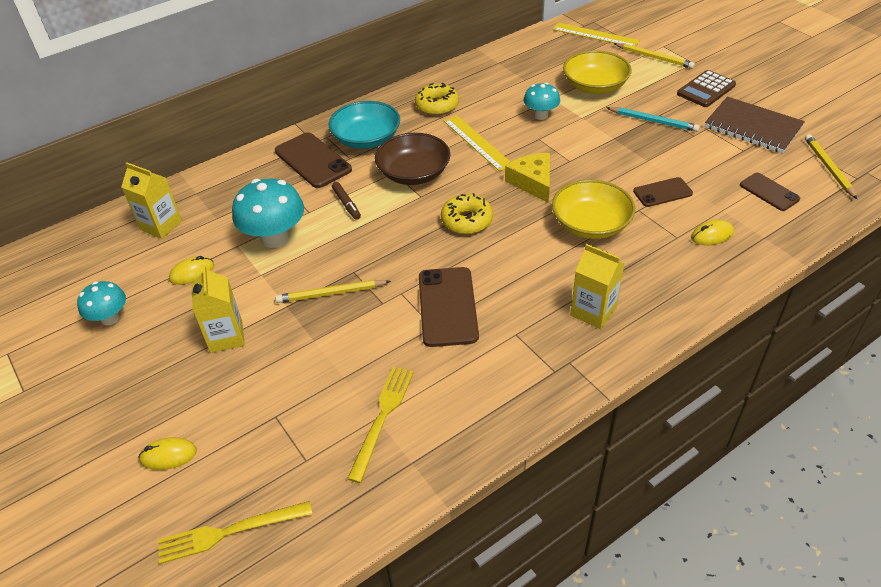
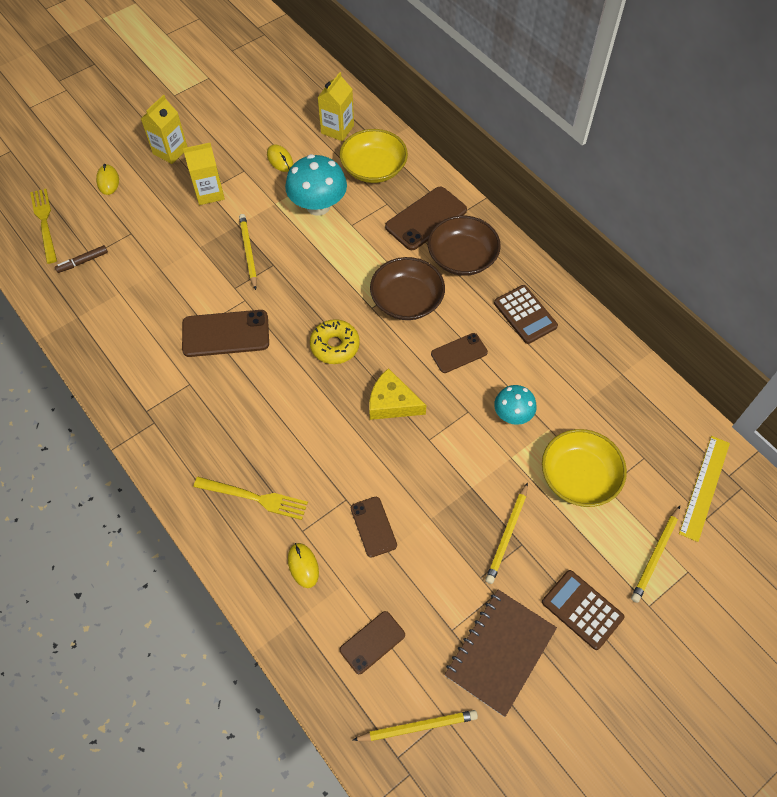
camera: 85 degrees right, 15 degrees up
turquoise mushroom [77,281,126,325] -> none
turquoise bowl [329,101,400,149] -> brown bowl [428,216,501,276]
brown marker [332,182,361,220] -> brown marker moved to [55,245,108,273]
yellow fork [347,367,414,483] -> yellow fork moved to [193,477,308,520]
yellow donut [415,83,459,115] -> brown calculator [494,285,558,344]
yellow ruler [444,115,510,171] -> brown phone [431,333,488,373]
yellow cheese [505,153,550,203] -> yellow cheese turned 135 degrees counterclockwise [369,368,427,420]
yellow bowl [552,180,635,239] -> yellow bowl moved to [340,129,408,183]
yellow carton [571,244,625,329] -> yellow carton moved to [141,95,188,164]
turquoise pencil [606,107,700,132] -> yellow pencil [485,482,528,584]

